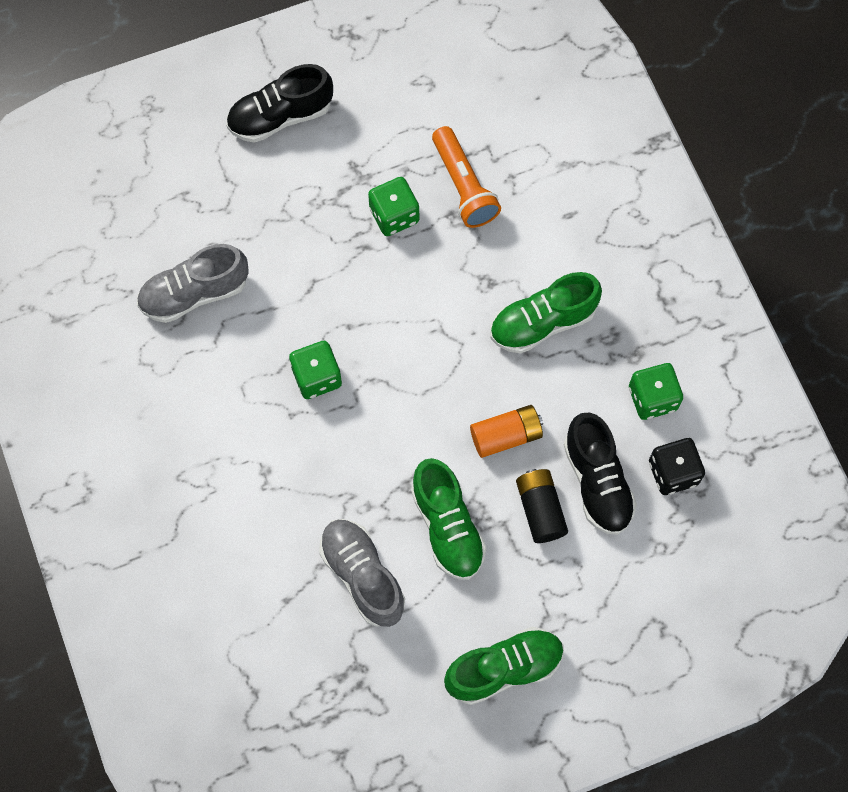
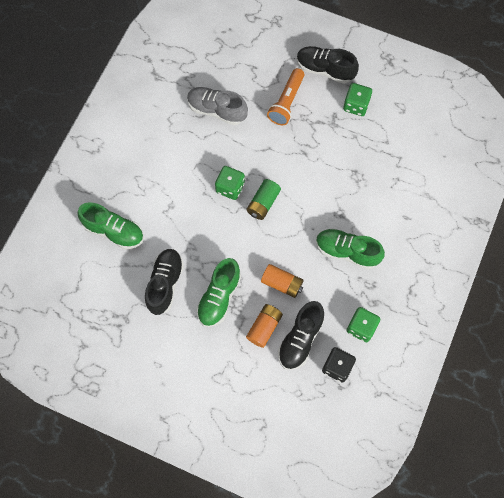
camera: 45 degrees right, 0 degrees up
grey shoe [319,519,405,627] -> black shoe [145,249,184,315]
green dice [368,177,419,236] -> green dice moved to [343,83,372,116]
orange flashlight [432,126,501,228] -> orange flashlight moved to [267,68,304,125]
green shoe [444,627,564,705] -> green shoe moved to [77,202,144,249]
black battery [516,469,568,543] -> orange battery [246,304,283,348]
none -> green battery [246,179,281,220]

